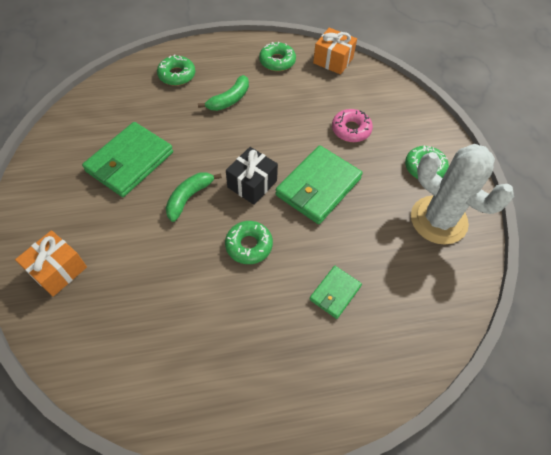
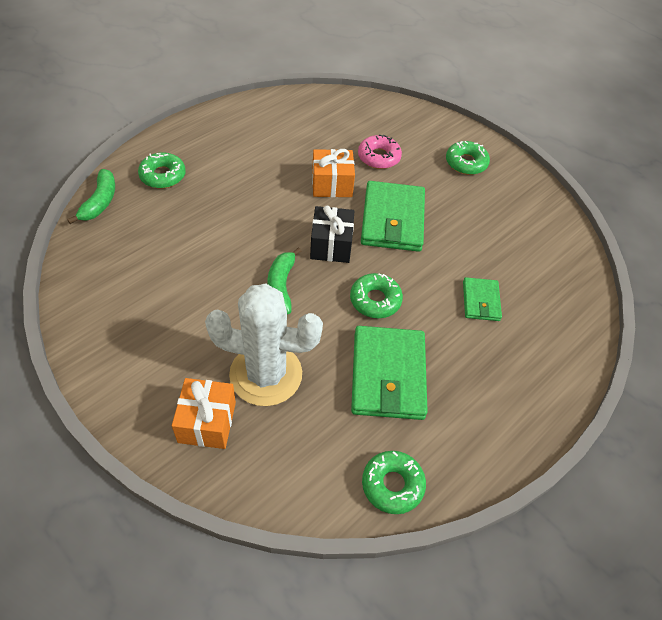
camera: 35 degrees left, 5 degrees down
green wallet [82,122,173,197] -> green wallet moved to [351,326,428,420]
green banana [198,75,249,111] -> green banana moved to [67,169,115,224]
green donut [259,42,296,71] -> green donut moved to [362,451,426,514]
orange gift [313,28,357,75] -> orange gift moved to [312,149,355,197]
white cactus [411,144,514,245] -> white cactus moved to [205,283,323,406]

